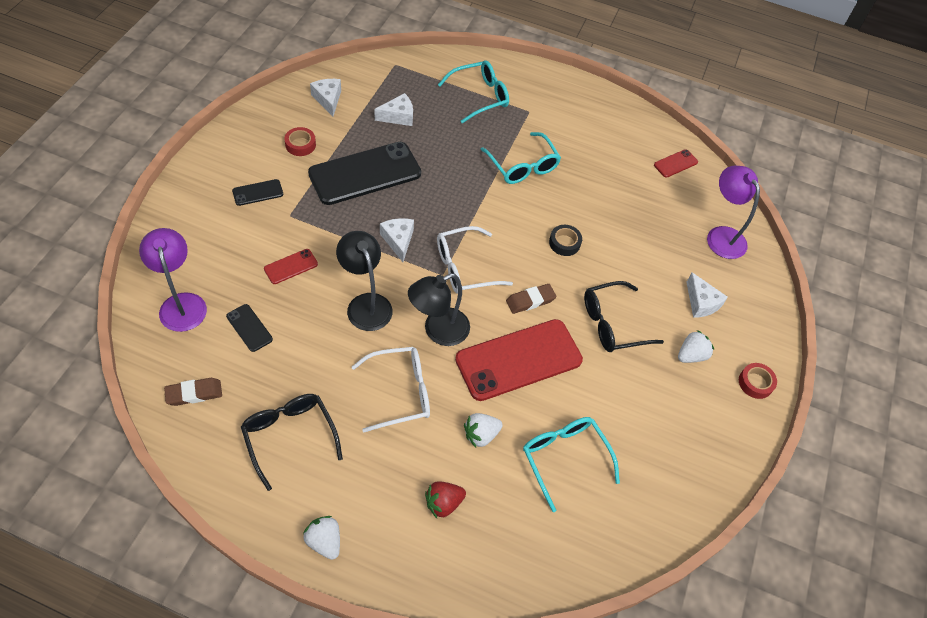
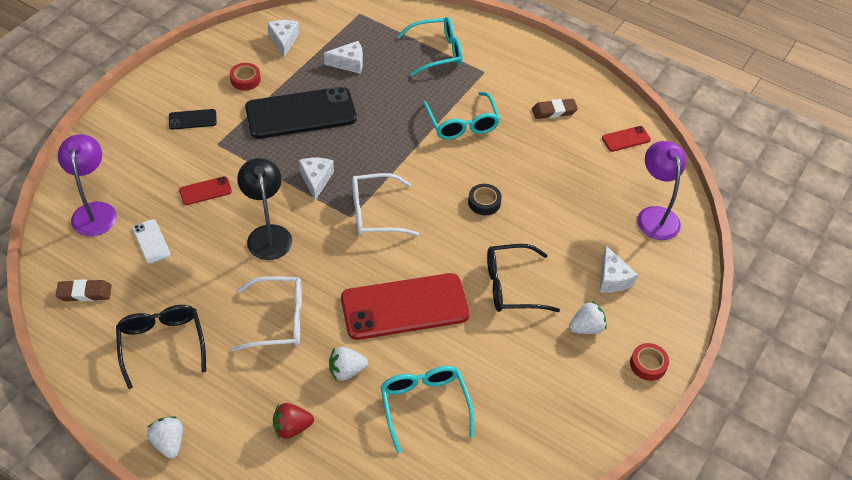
camera: 15 degrees right, 5 degrees down
black phone [226,304,273,352] -> white phone [132,219,171,264]
black lamp [408,273,470,346] -> none
brown eraser [506,284,556,314] -> brown eraser moved to [532,99,578,119]

